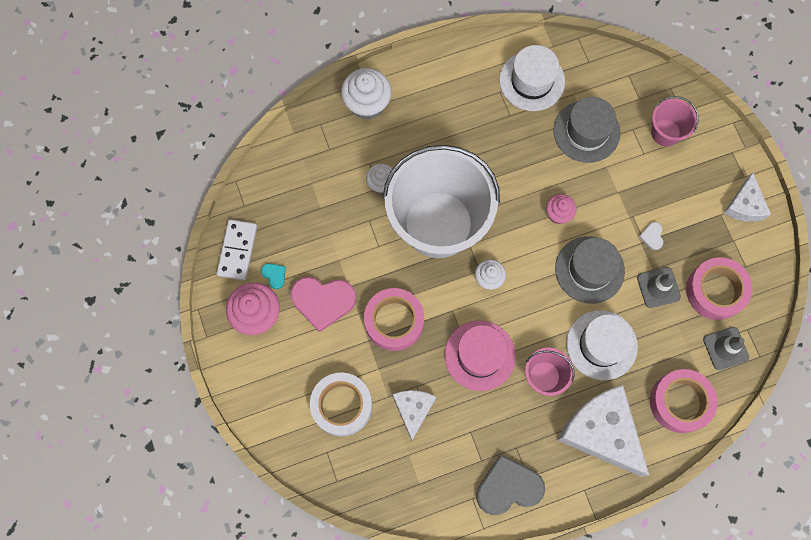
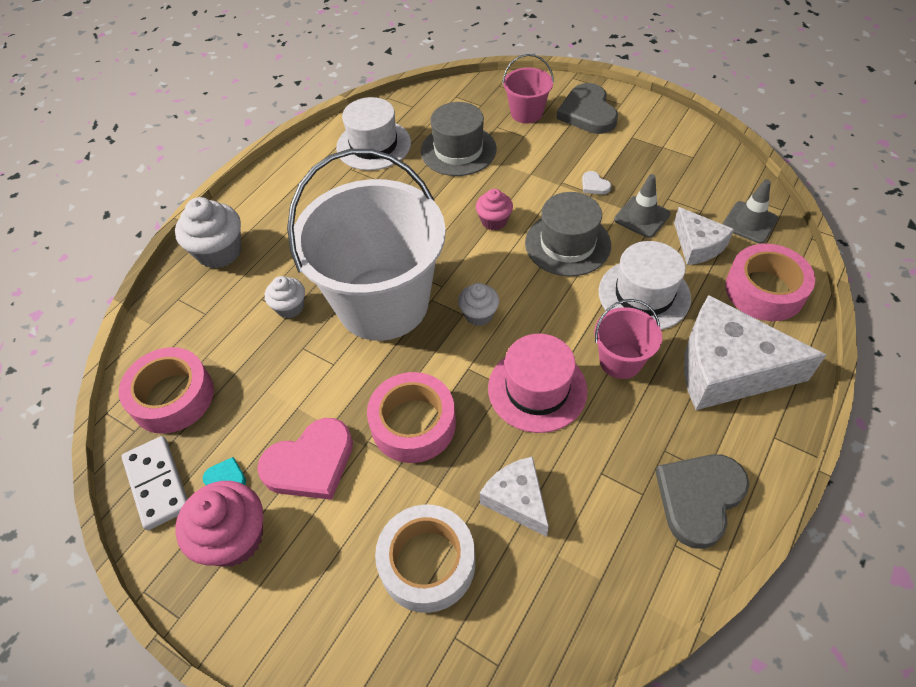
camera: 35 degrees left, 20 degrees down
pink tape [686,257,753,320] -> pink tape moved to [119,347,214,434]
white cheese [724,173,771,222] -> white cheese moved to [674,207,734,265]
none -> grey heart [557,83,618,134]

